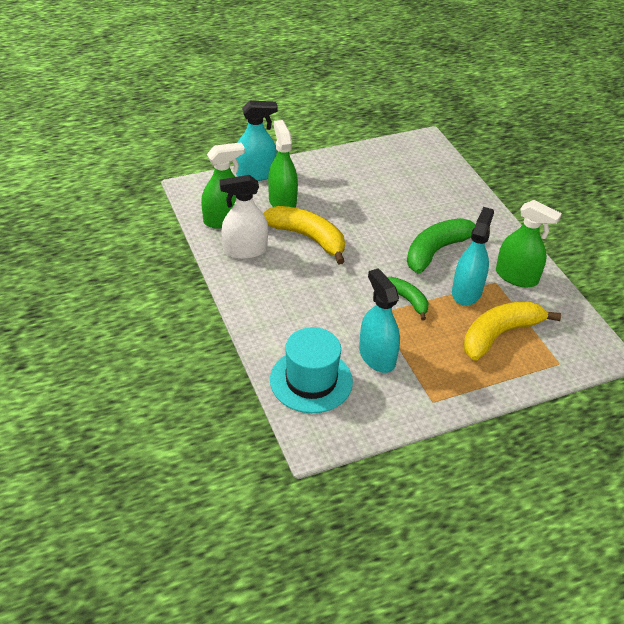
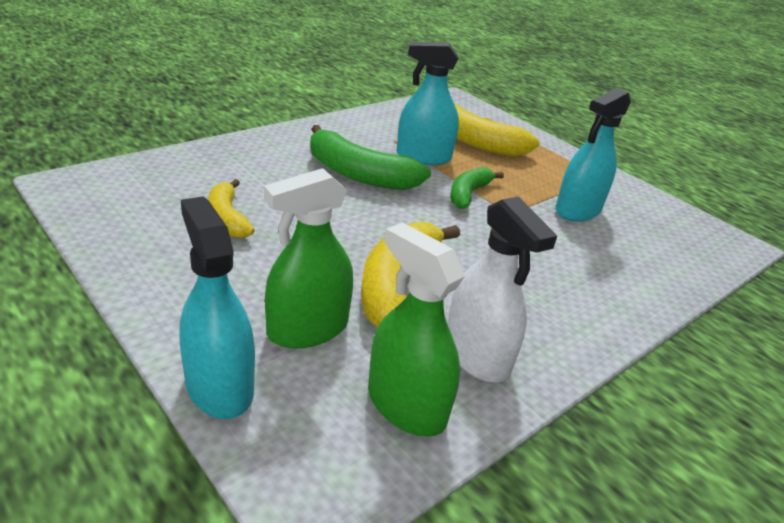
camera: 110 degrees left, 10 degrees down
turquoise hat [270,327,353,413] -> none
green spray bottle [496,200,562,287] -> none
none -> yellow banana [208,179,255,238]

